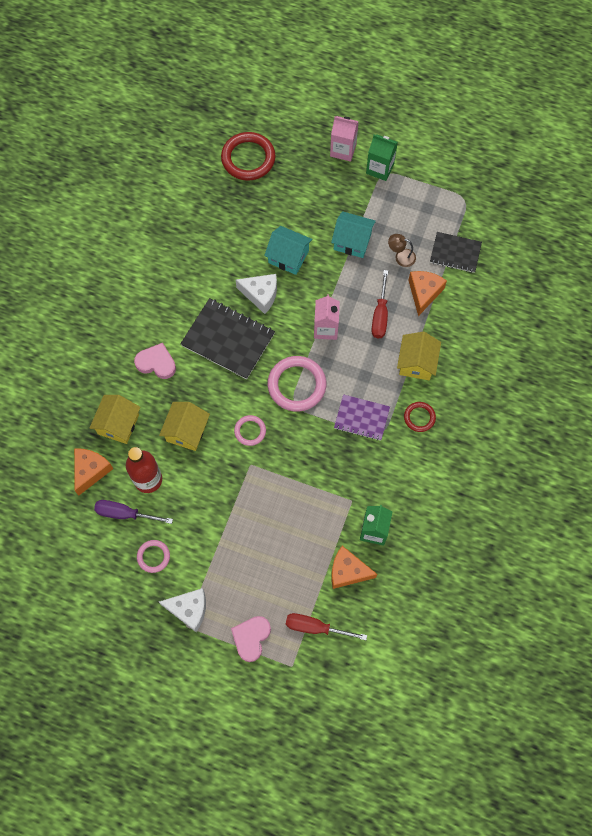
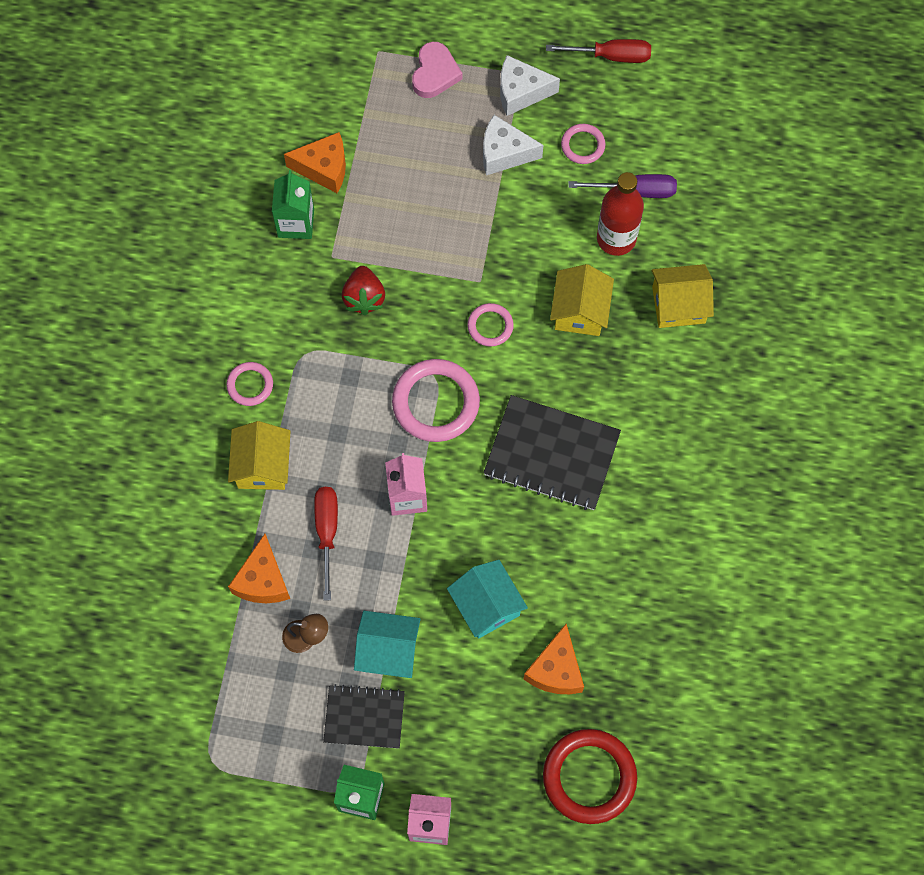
camera: 170 degrees right, 0 degrees up
orange cheese [74,449,113,496] -> orange cheese moved to [524,624,584,694]
yellow house [89,395,140,444] -> yellow house turned 75 degrees clockwise [652,264,714,328]
pink heart [134,343,176,379] -> none
white cheese [236,274,277,314] -> white cheese moved to [483,115,543,175]
turquoise house [264,226,313,275] -> turquoise house turned 45 degrees clockwise [447,560,528,639]
red screwdriver [286,613,367,640] -> red screwdriver moved to [546,39,651,63]
purple notebook [334,394,390,441] -> none
red ring [404,402,436,432] -> pink ring [226,362,273,406]
black notebook [430,232,482,273] -> black notebook moved to [323,684,405,749]
none -> red strawberry [342,266,385,315]

